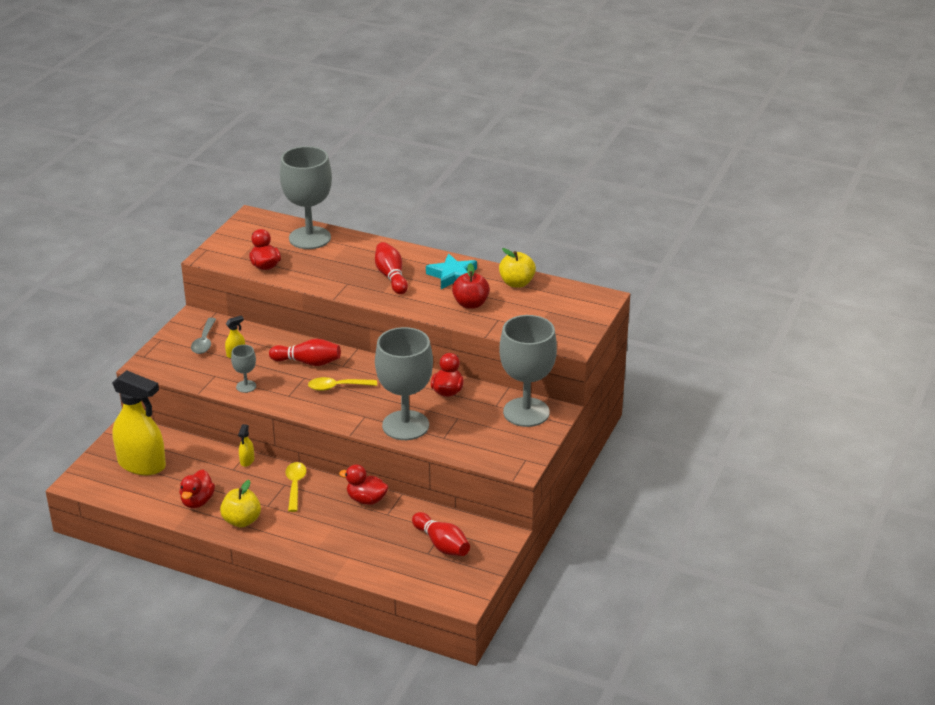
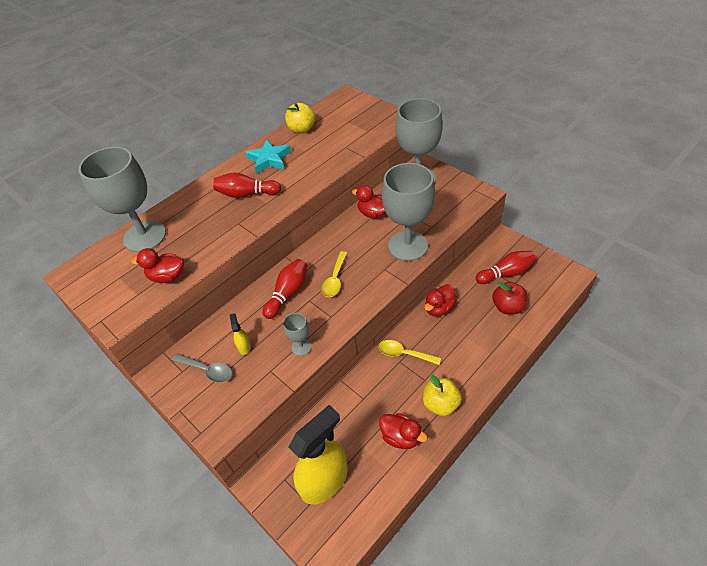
camera: 65 degrees left, 15 degrees up
yellow spray bottle [238,424,254,467] -> none
red apple [452,263,490,309] -> red apple moved to [493,282,527,314]

